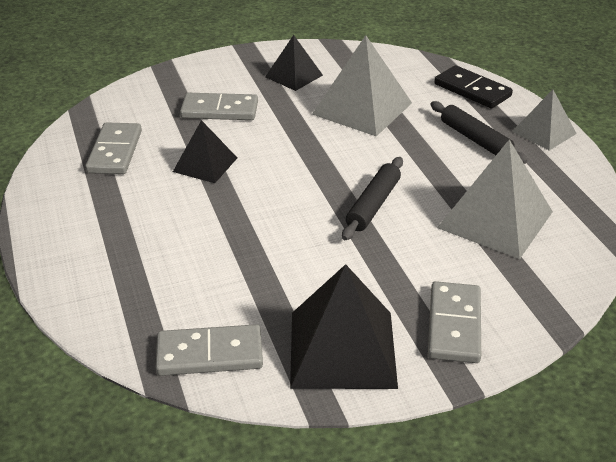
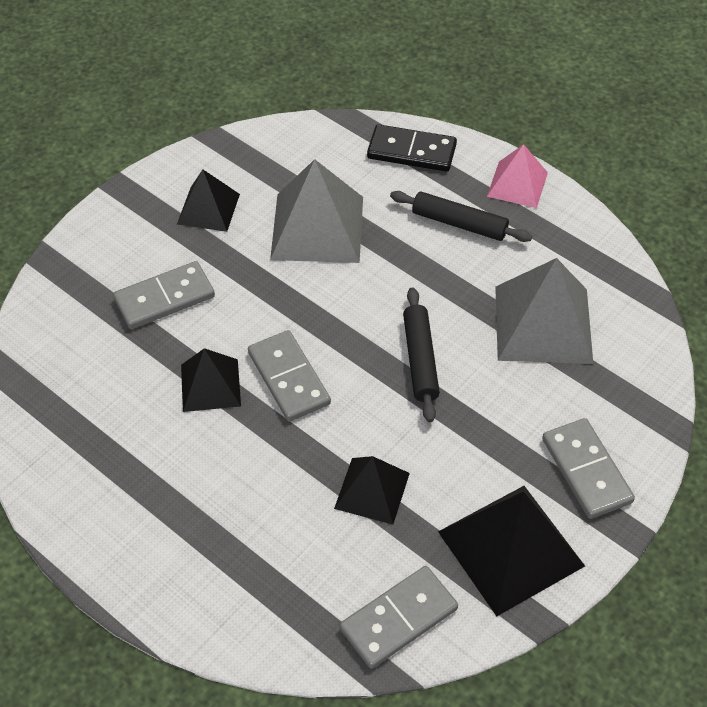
camera: 30 degrees left, 15 degrees up
grey domino [85,122,142,174] -> grey domino moved to [248,330,331,422]
grey pyramid [512,89,577,151] -> pink pyramid [487,144,548,208]
none -> black pyramid [334,456,410,525]

